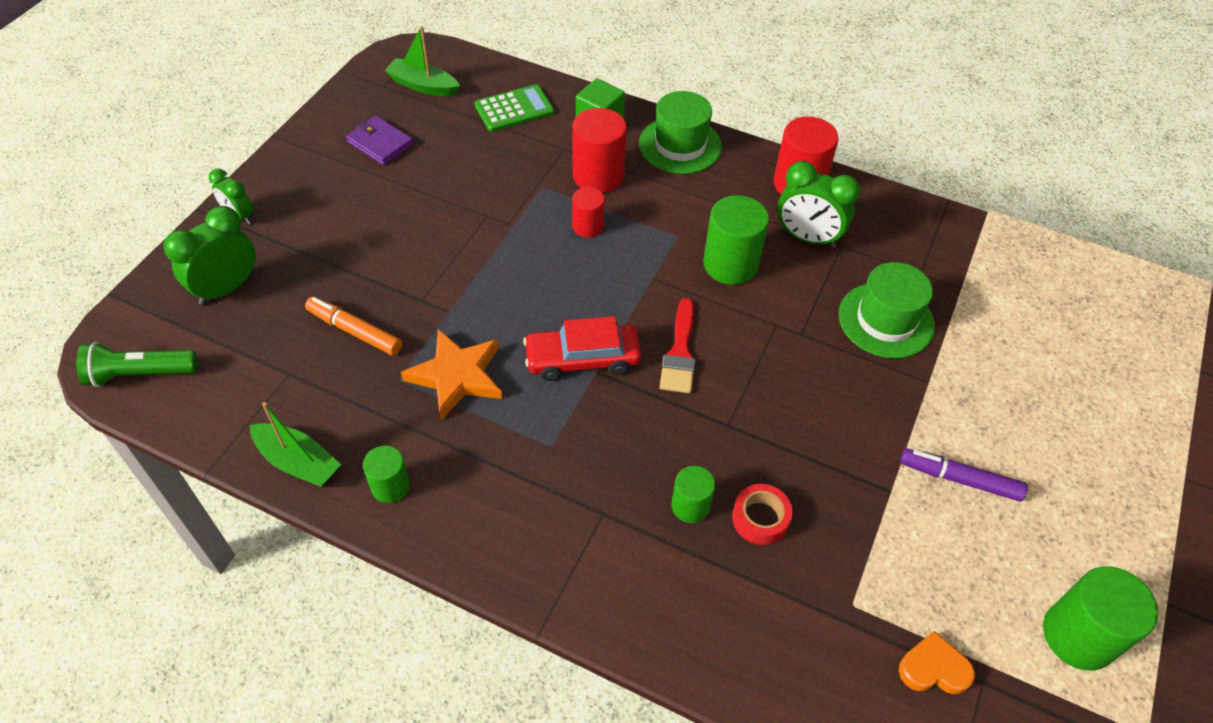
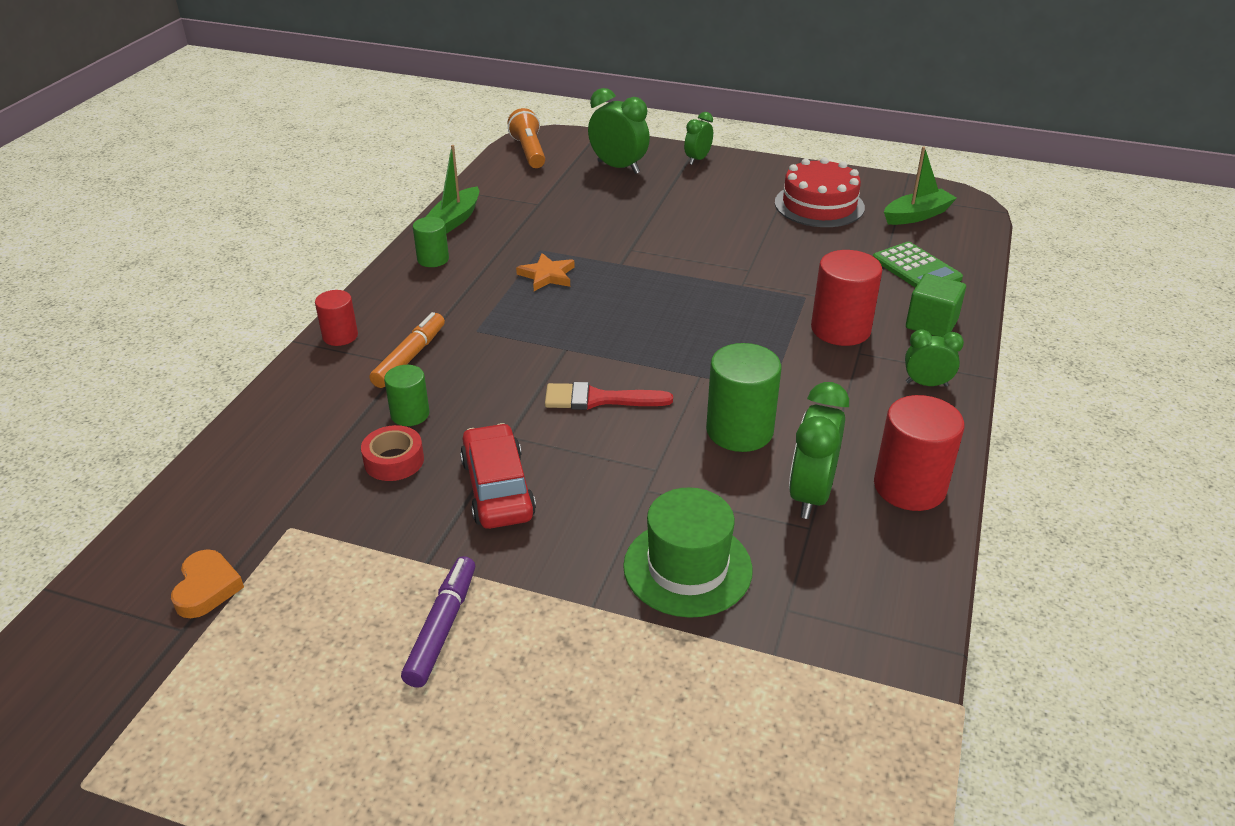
camera: 85 degrees right, 15 degrees down
green flashlight [76,342,198,387] -> orange flashlight [507,108,545,168]
orange marker [305,297,402,356] -> orange marker moved to [370,312,445,388]
purple wallet [346,116,414,165] -> red cake [775,157,865,227]
green boat [385,26,460,96] -> green boat turned 45 degrees clockwise [884,147,957,225]
orange star [401,329,502,420] -> orange star [516,253,575,291], size x0.64
red car [523,316,641,381] -> red car moved to [460,423,536,529]
red cylinder [572,187,605,238] -> red cylinder moved to [315,290,358,346]
green hat [639,91,722,174] -> green clock [905,329,964,387]
green cylinder [1043,567,1158,670] -> none

